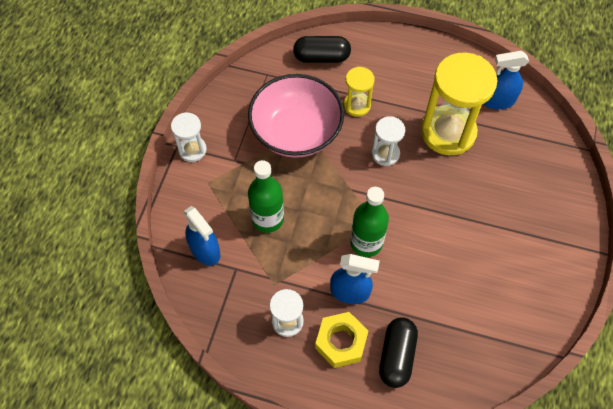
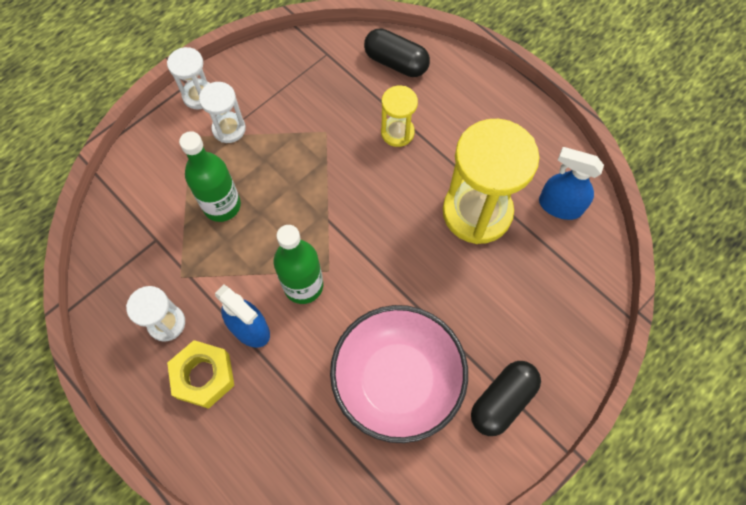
camera: 30 degrees right, 5 degrees up
blue spray bottle [184,206,220,266] -> none
pink bowl [248,74,344,158] -> pink bowl moved to [330,305,468,443]
white hourglass [372,116,405,166] -> white hourglass moved to [199,82,246,143]
black capsule [379,317,418,388] -> black capsule moved to [471,361,541,436]

